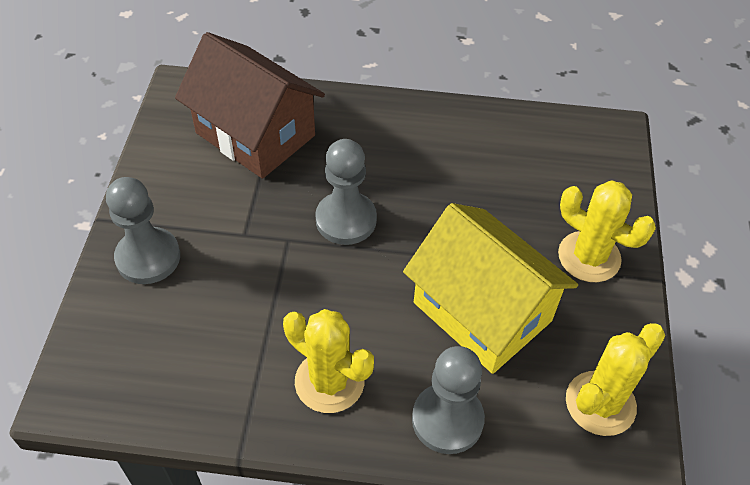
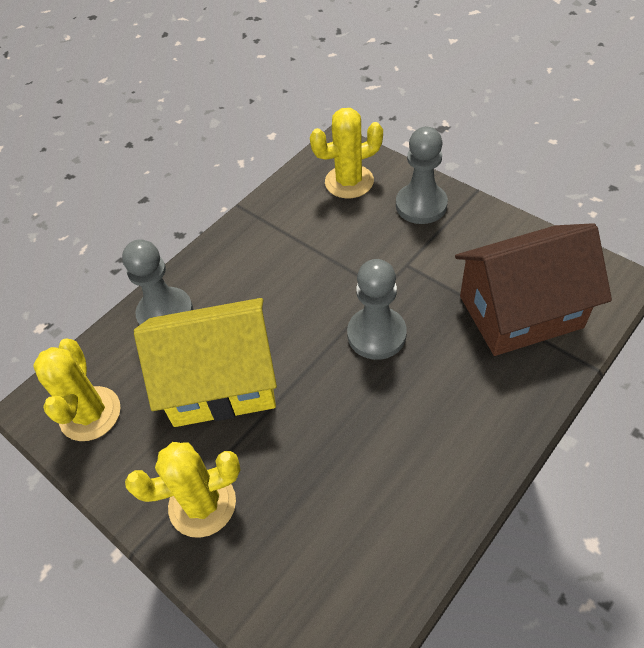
camera: 130 degrees right, 0 degrees up
yellow cactus [283,309,374,413] -> yellow cactus moved to [310,108,383,198]

